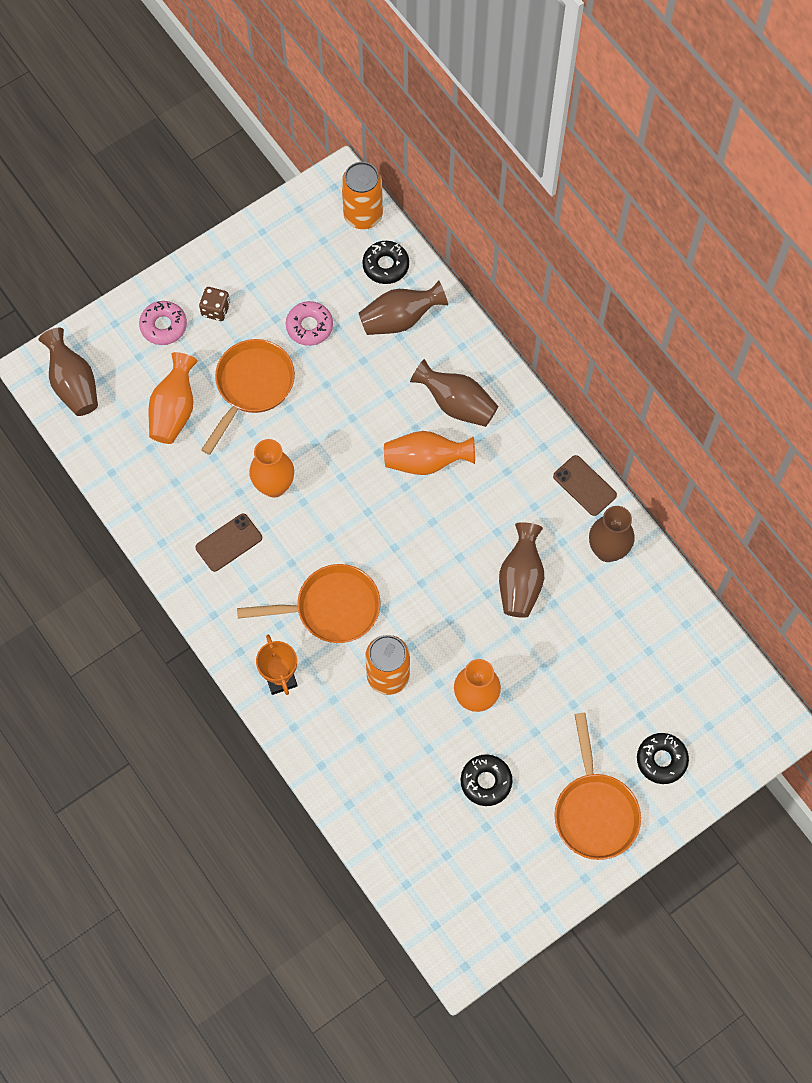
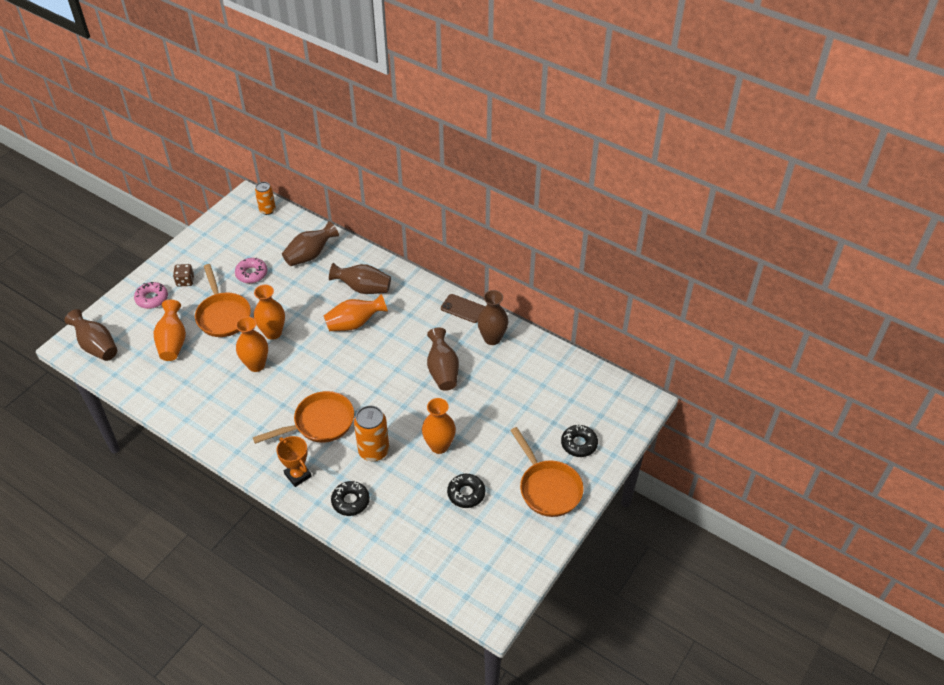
camera: 20 degrees left, 20 degrees down
brown phone [195,514,262,572] -> none
orange pan [201,339,295,455] -> orange pan turned 150 degrees clockwise [195,264,251,337]
orange can [342,162,383,229] -> orange can [255,182,276,215], size x0.65
black donut [362,241,409,284] -> black donut moved to [331,481,370,516]
none -> orange vase [254,285,285,340]

